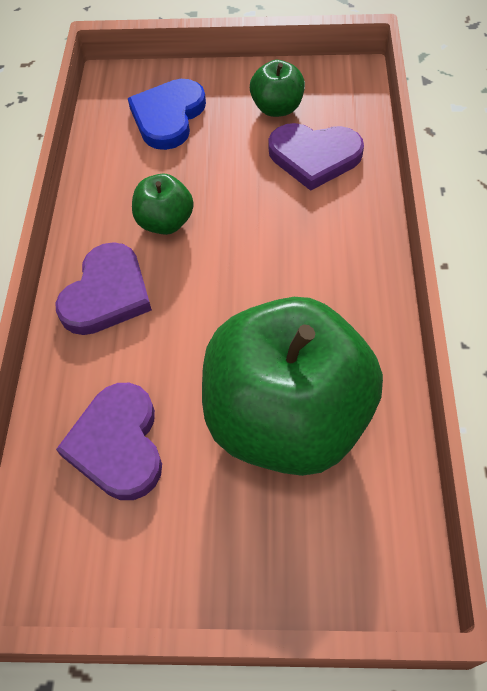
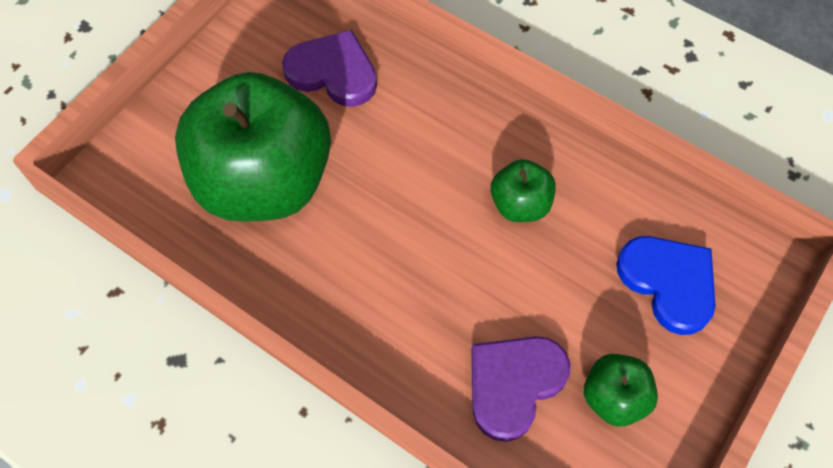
camera: 120 degrees right, 5 degrees up
purple heart [55,242,152,335] -> none

